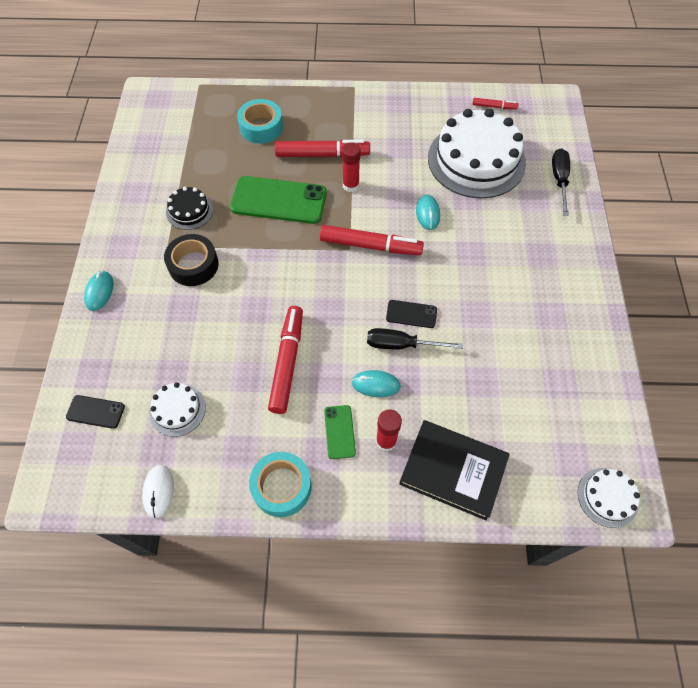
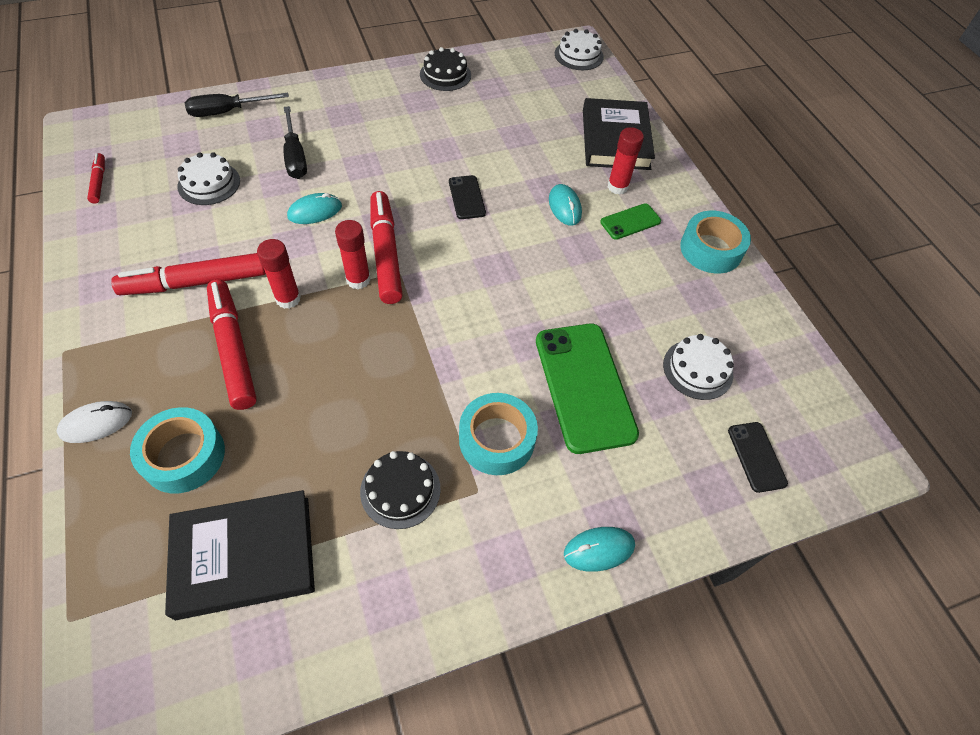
camera: 115 degrees left, 5 degrees down
white mouse [142,465,174,518] -> white mouse moved to [56,401,132,443]
black tape [164,234,219,286] -> turquoise tape [459,393,538,475]
green phone [230,176,327,224] -> green phone moved to [536,323,639,454]
red marker [268,306,303,414] -> red marker moved to [111,253,266,295]
black screwdriver [367,328,463,350] -> black screwdriver moved to [283,106,307,179]
white cake [428,109,526,198] -> white cake [177,152,240,205], size x0.46
none -> black book [165,490,315,620]
none -> red glue stick [335,220,371,289]
none -> black cake [420,47,471,91]

